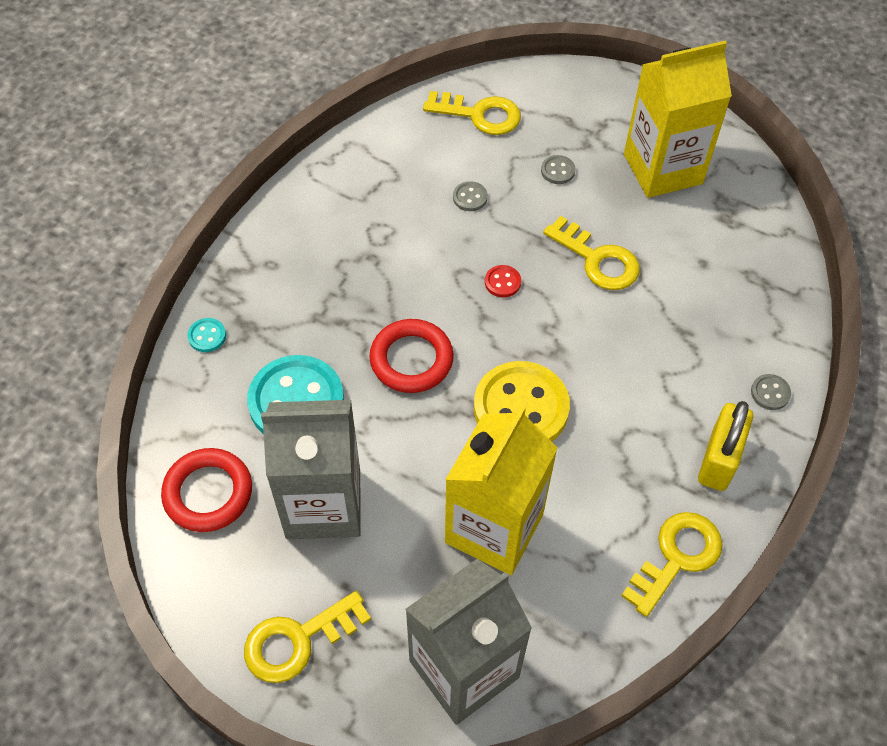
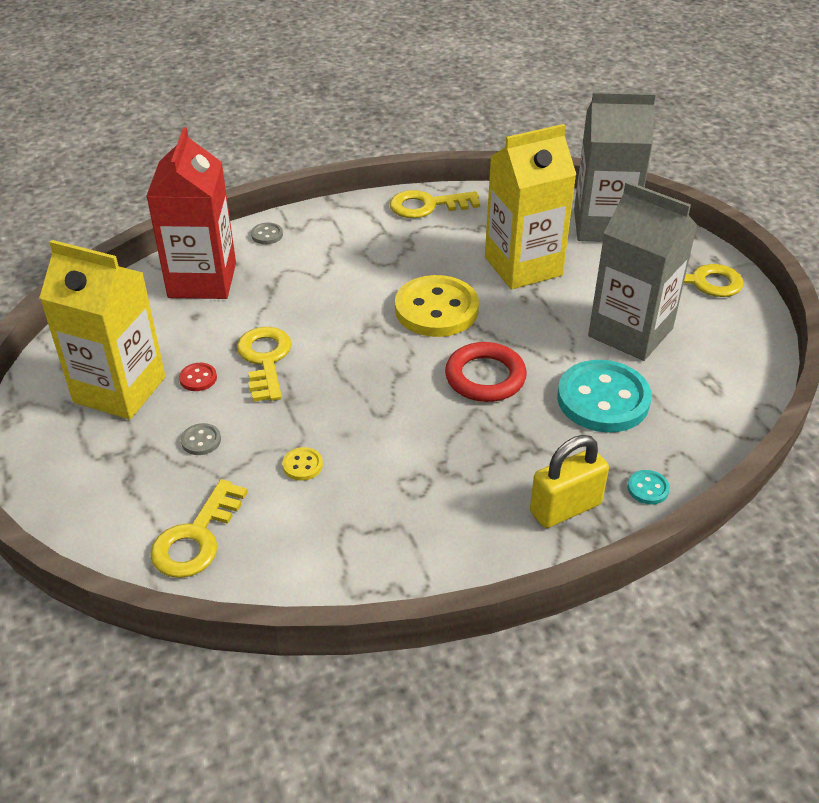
camera: 140 degrees left, 15 degrees down
red ring [161,448,252,532] -> none
yellow key [423,91,521,135] -> yellow key turned 120 degrees counterclockwise [150,479,248,578]
grey button [453,181,488,211] -> yellow button [282,447,323,481]
red button [485,265,521,297] -> red button moved to [179,363,217,391]
yellow padlock [698,401,753,491] -> yellow padlock moved to [530,435,609,528]
none -> red carton [146,127,236,299]

